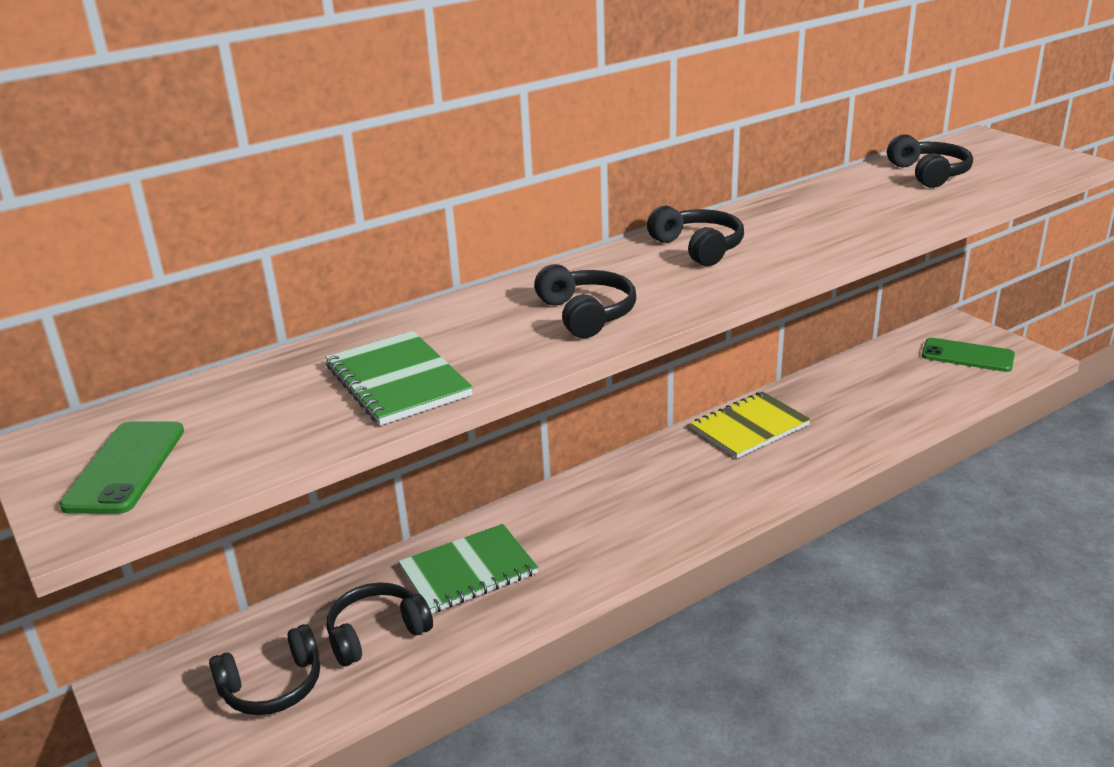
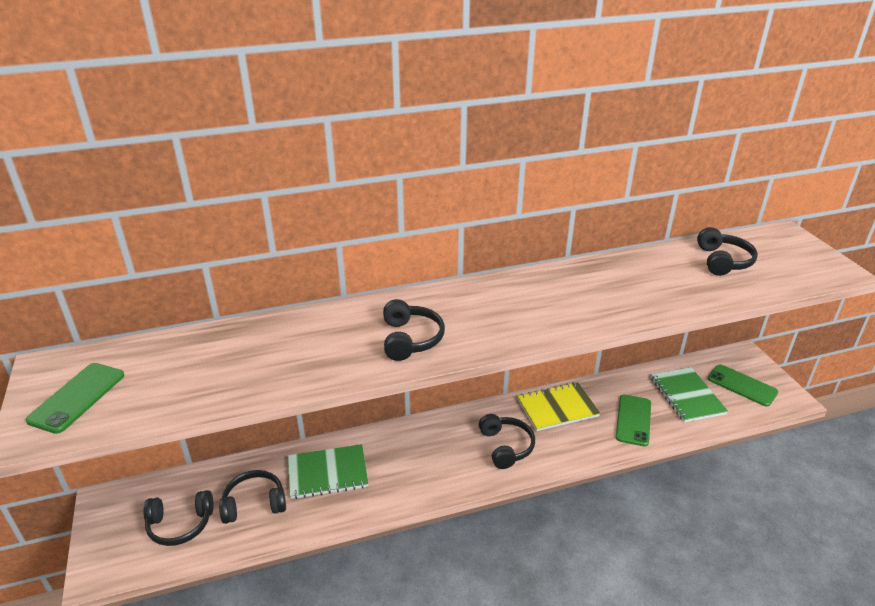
camera: 15 degrees right, 5 degrees up
green notebook [326,331,473,425] -> green notebook moved to [651,367,728,422]
black headphones [647,206,744,266] -> black headphones moved to [479,414,535,469]
none -> green phone [616,394,651,446]

